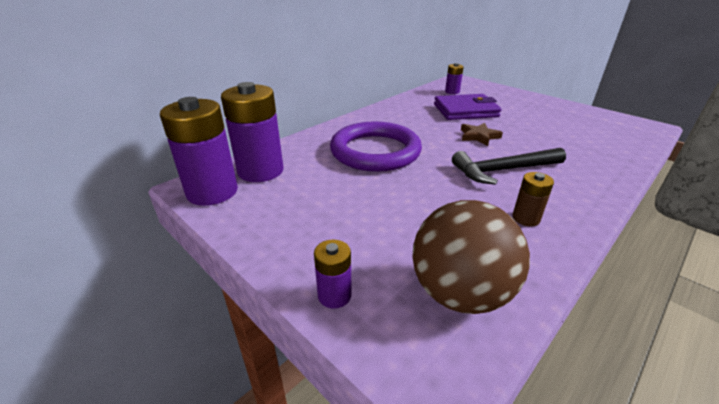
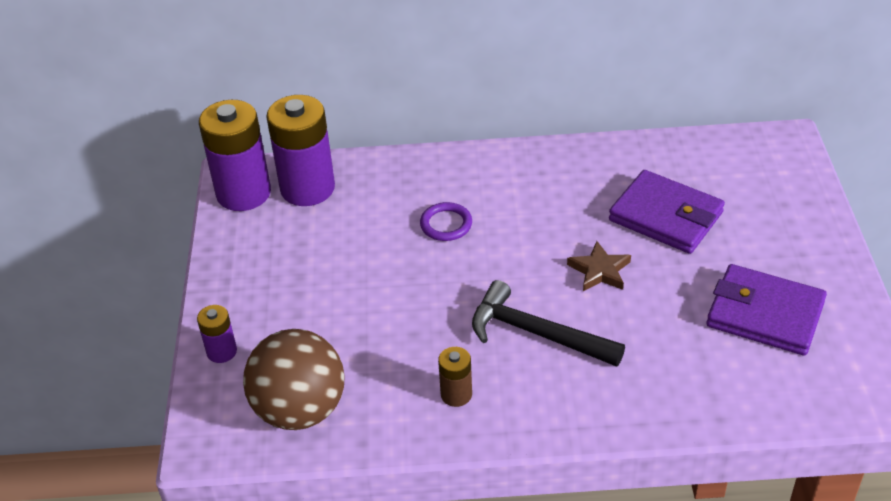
camera: 45 degrees right, 10 degrees up
purple ring [330,121,422,172] -> purple ring [420,202,472,241], size x0.42
purple battery [445,63,464,94] -> none
none -> purple wallet [707,264,827,356]

